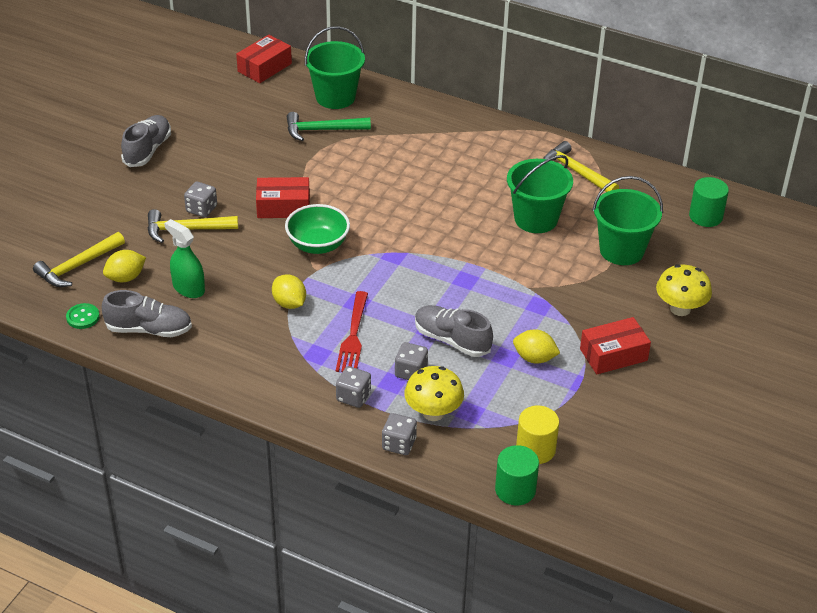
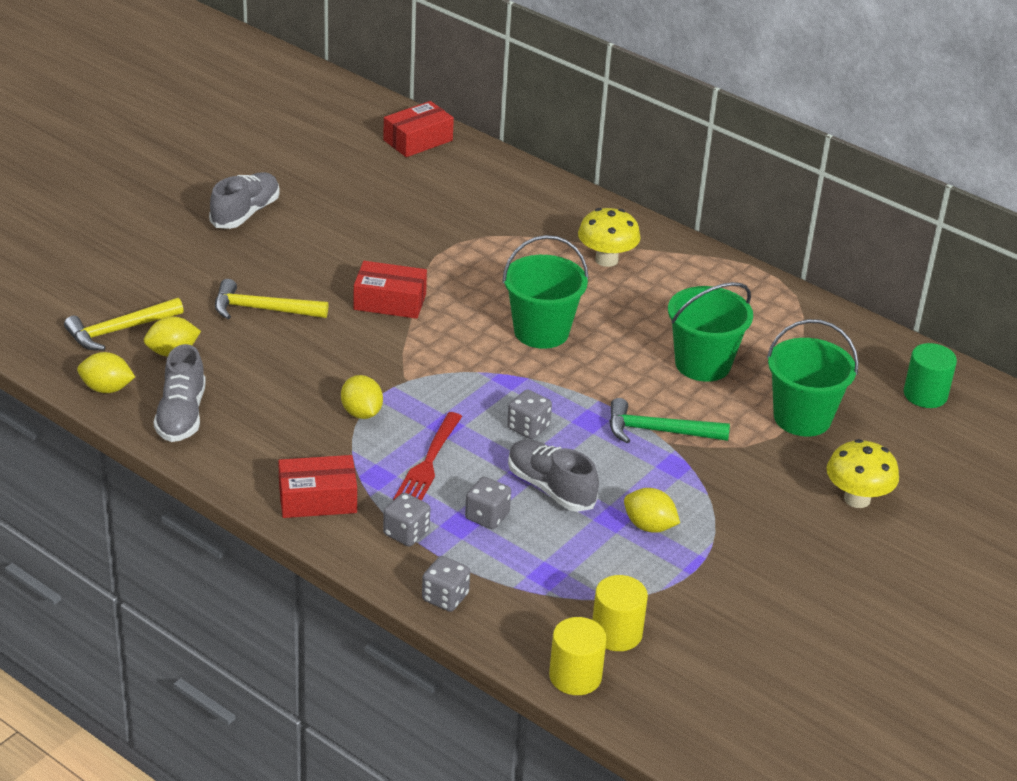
camera: 10 degrees right, 5 degrees down
green button [66,303,100,329] -> yellow lemon [77,352,135,393]
grey shoe [102,290,192,337] -> grey shoe turned 75 degrees clockwise [154,344,206,442]
green spray bottle [164,219,205,298] -> none
grey dice [184,182,217,217] -> grey dice moved to [507,389,552,439]
green bowl [285,204,350,254] -> none
green hammer [287,112,371,141] -> green hammer moved to [609,398,730,443]
green bucket [305,26,365,109] -> green bucket moved to [502,235,589,349]
yellow mushroom [405,366,464,421] -> yellow mushroom moved to [578,208,641,267]
green cylinder [495,445,539,505] -> yellow cylinder [549,617,607,695]
yellow hammer [543,141,619,192] -> none
red box [580,317,651,374] -> red box moved to [278,455,357,518]

